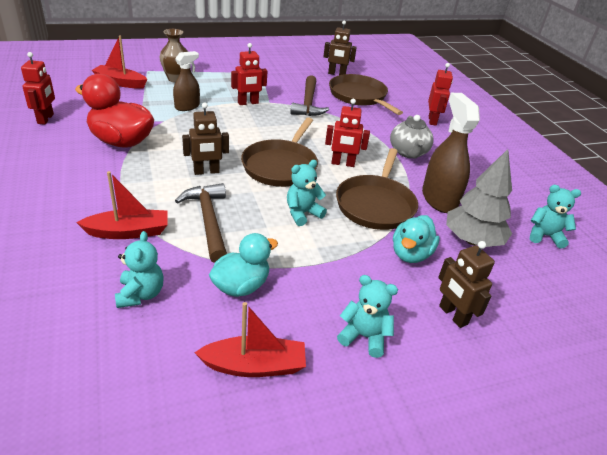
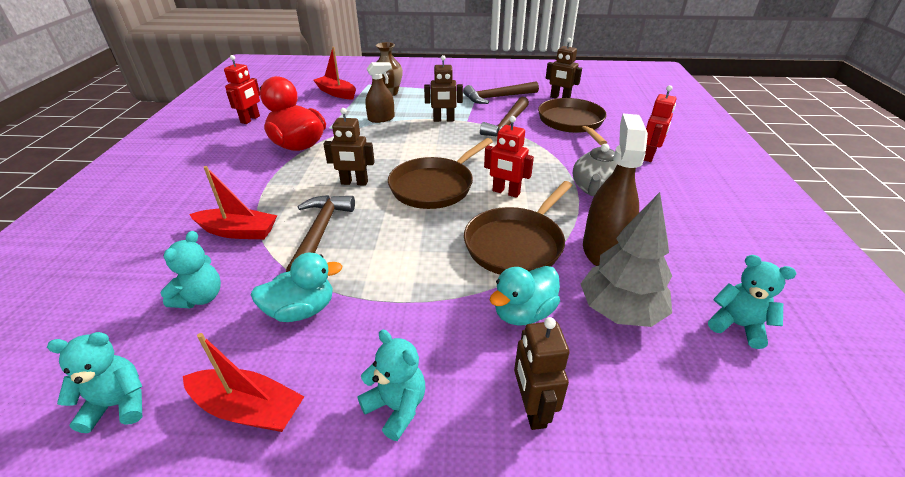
camera: 25 degrees right, 0 degrees up
red robot [231,43,267,105] -> brown robot [424,55,463,122]
turquoise teddy bear [287,160,327,226] -> turquoise teddy bear moved to [47,332,142,433]
none -> brown hammer [463,82,539,104]

